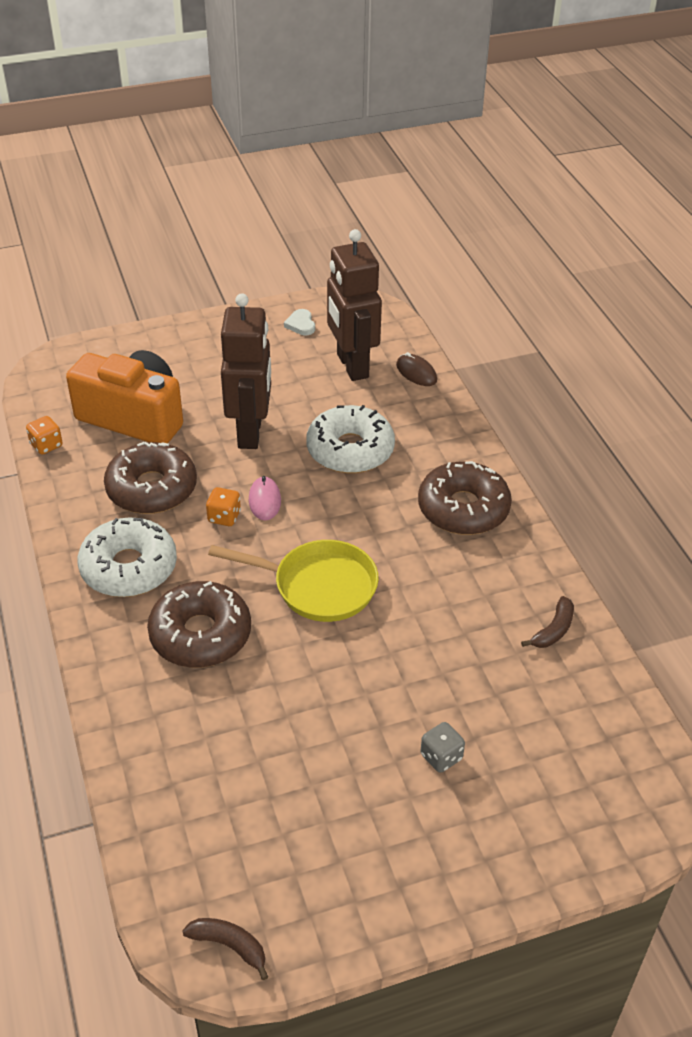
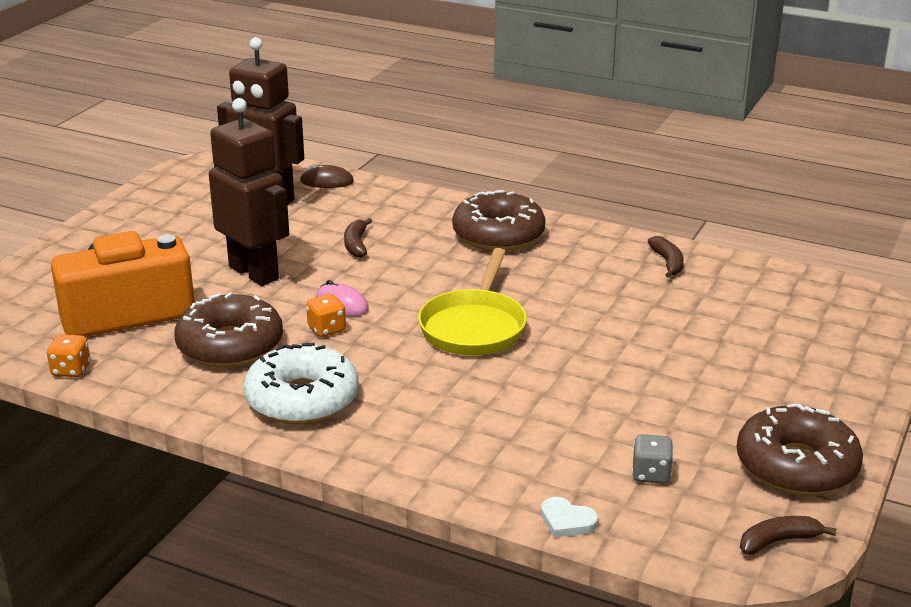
camera: 45 degrees left, 15 degrees down
brown donut [147,581,251,668] -> brown donut moved to [737,404,863,495]
yellow pan [208,540,379,622] -> yellow pan turned 135 degrees clockwise [418,248,527,355]
white heart [284,309,315,335] -> white heart moved to [541,497,598,538]
white donut [306,405,395,473] -> brown banana [344,218,372,258]
grey dice [420,722,465,773] -> grey dice moved to [632,434,673,484]

